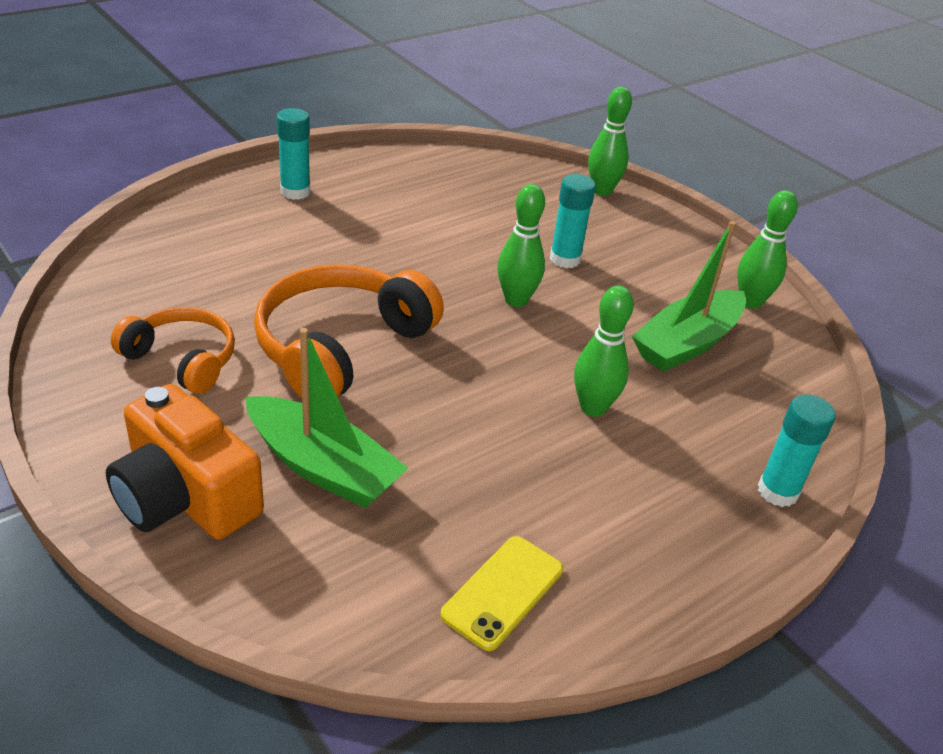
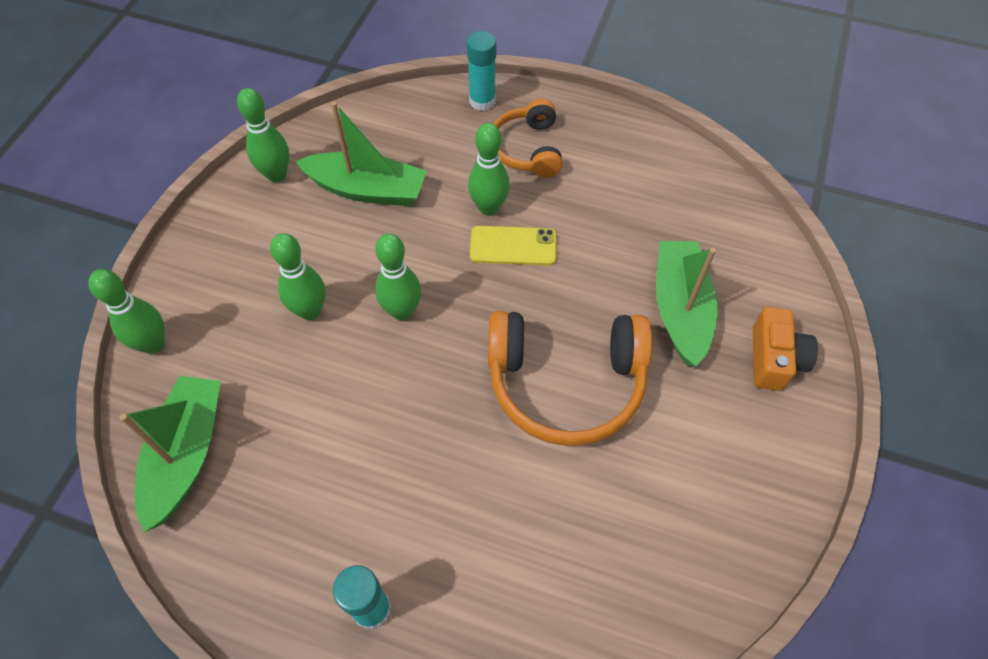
camera: 120 degrees left, 20 degrees up
orange camera [106,384,264,539] -> orange camera [753,307,818,391], size x0.66
orange headphones [111,307,235,394] -> orange headphones moved to [494,99,563,177]
yellow phone [440,536,563,651] -> yellow phone moved to [470,226,557,266]
turquoise glue stick [550,174,596,268] -> green bowling pin [270,233,325,320]
none -> green boat [119,376,221,533]

